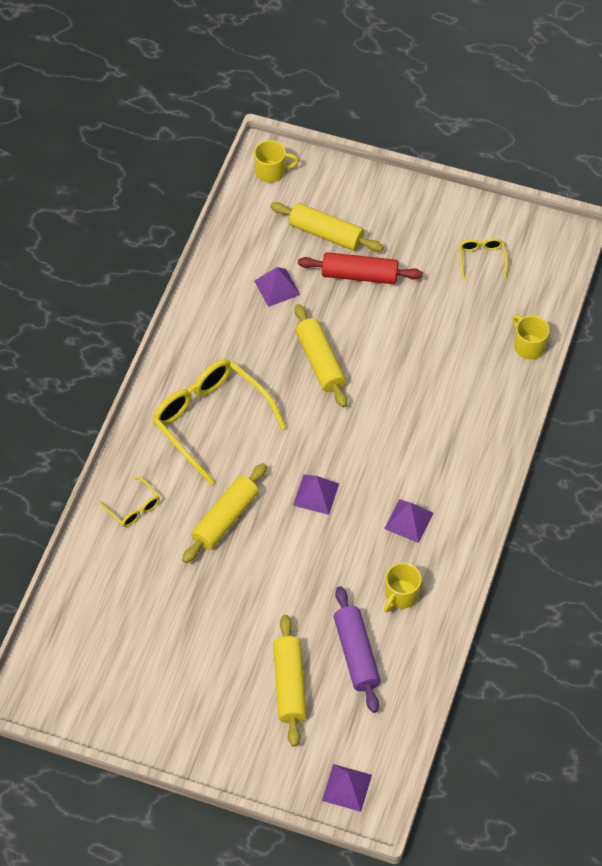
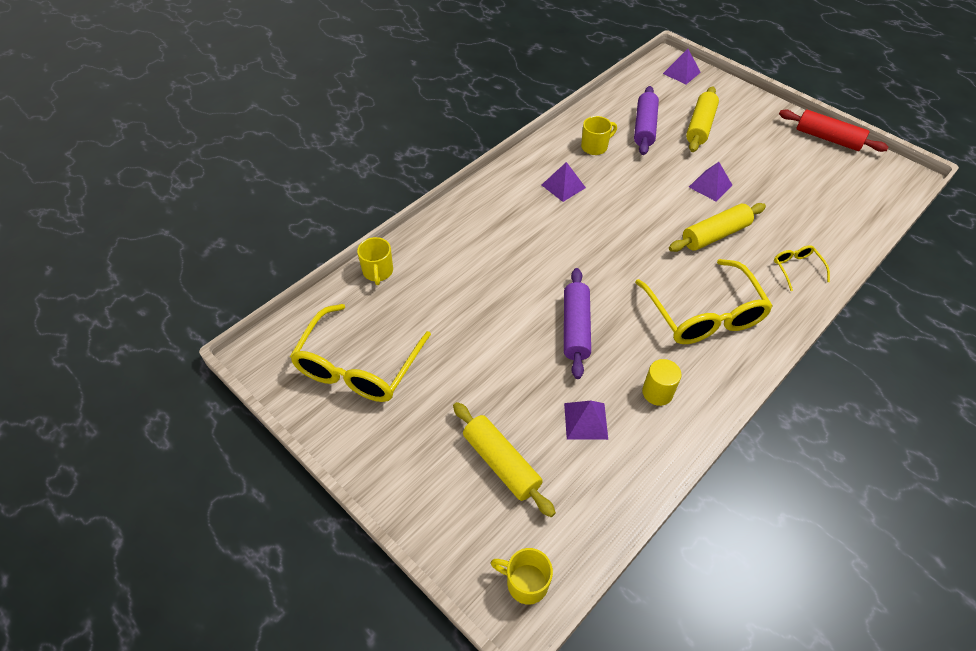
camera: 155 degrees left, 5 degrees down
purple pyramid [293,474,339,515] -> purple pyramid moved to [689,162,732,202]
yellow rolling pin [295,304,347,408] -> purple rolling pin [564,268,591,379]
red rolling pin [298,252,423,284] -> red rolling pin moved to [779,109,888,152]
yellow glasses [459,238,508,280] -> yellow glasses [290,304,431,402], size x2.20
none -> yellow cylinder [642,359,682,406]

